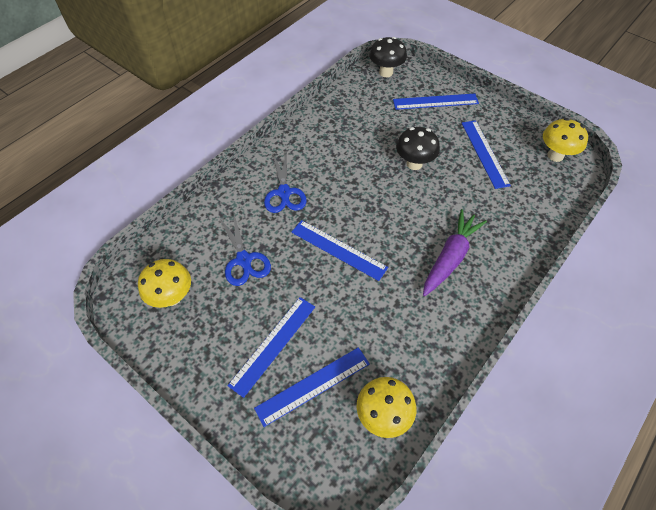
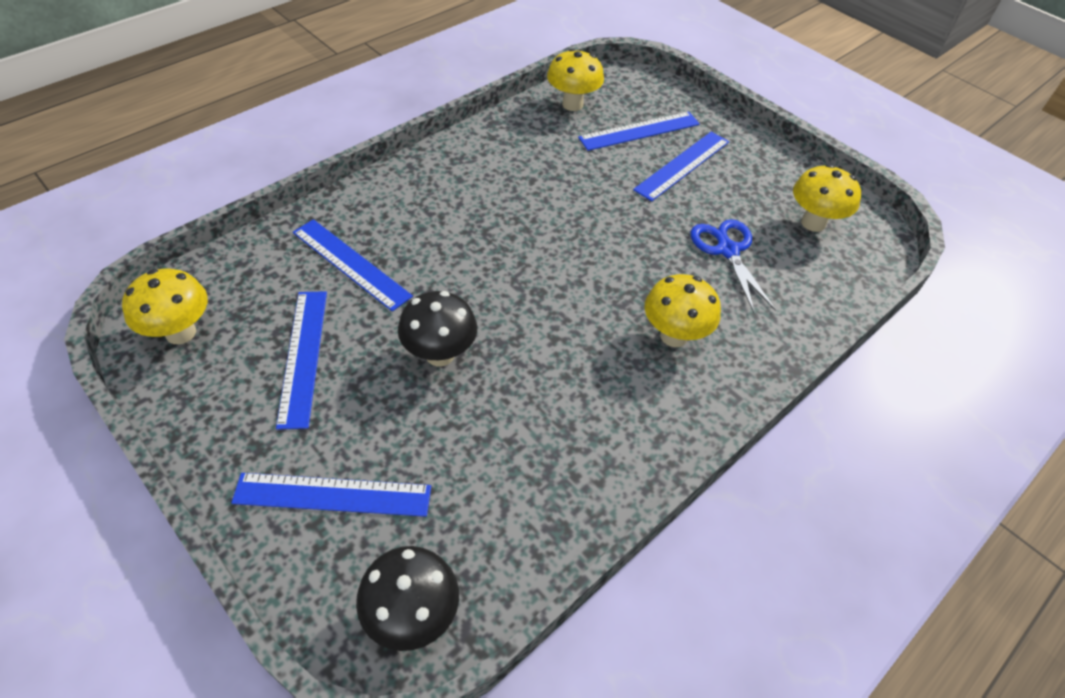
camera: 175 degrees left, 5 degrees down
blue scissors [264,150,307,213] -> yellow mushroom [645,274,721,347]
blue ruler [291,220,388,281] -> blue ruler moved to [293,219,413,312]
purple carrot [423,209,487,296] -> none

